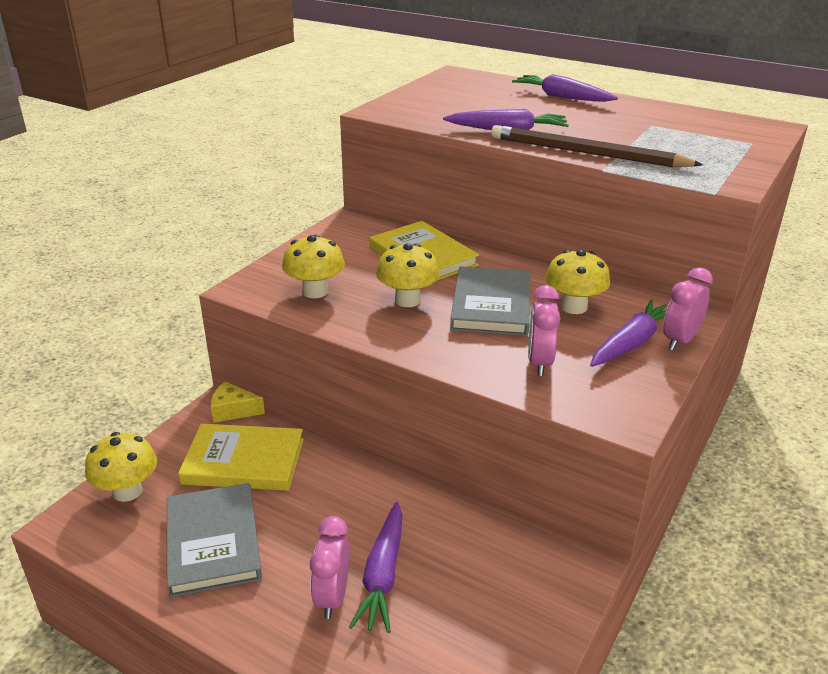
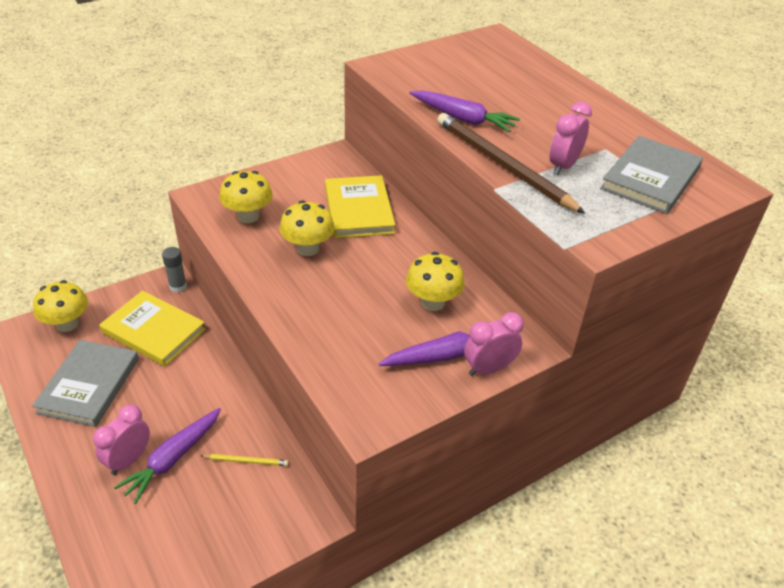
camera: 25 degrees right, 10 degrees up
yellow cheese [211,381,265,423] -> grey glue stick [162,247,187,293]
grey book [450,266,530,336] -> grey book moved to [600,136,703,214]
purple carrot [512,74,618,102] -> none
pink clock [528,285,560,376] -> pink clock moved to [550,102,592,175]
none -> yellow pencil [201,454,289,466]

